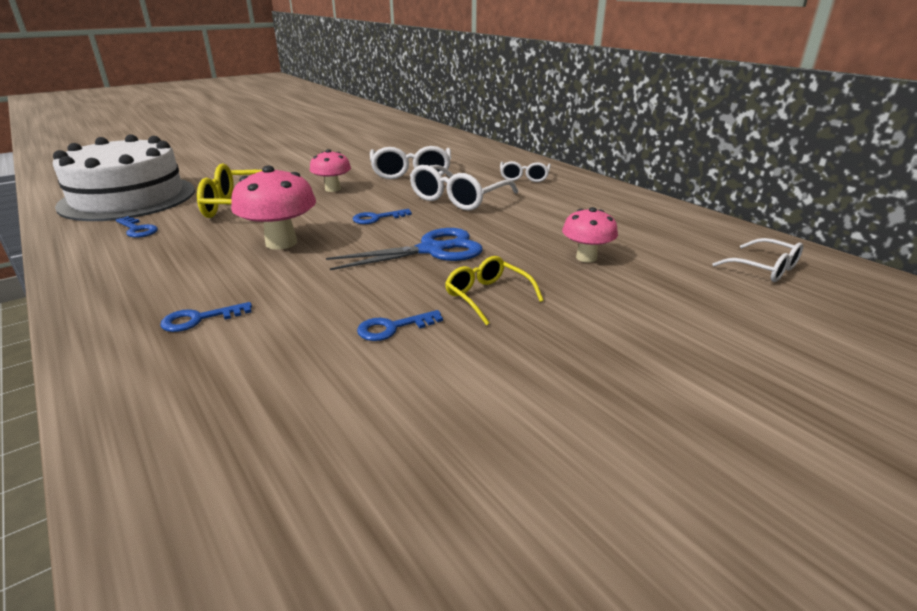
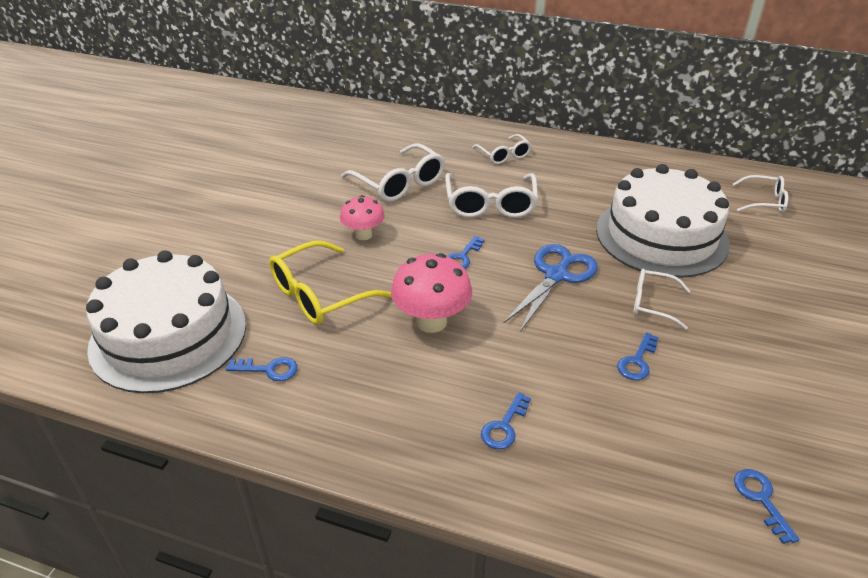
camera: 35 degrees left, 10 degrees up
yellow glasses [445,256,544,325] -> white glasses [633,269,690,330]
pink mushroom [562,207,618,263] -> white cake [596,164,730,278]
none -> blue key [734,469,800,544]

